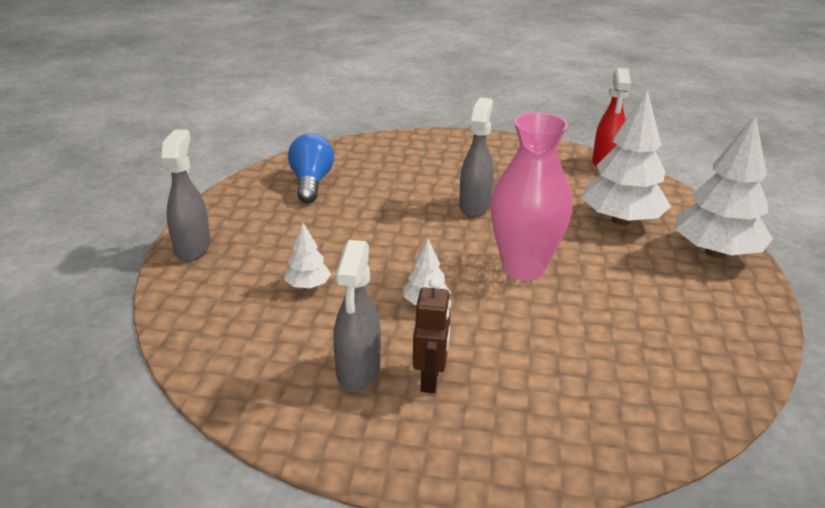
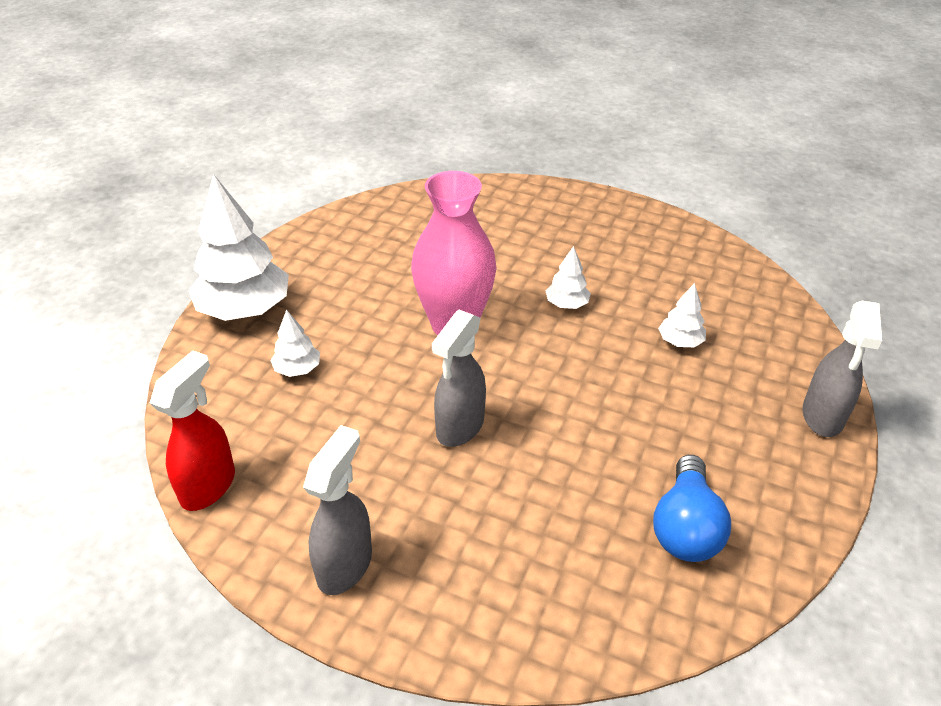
camera: 165 degrees left, 10 degrees up
grey spray bottle [333,240,381,391] -> grey spray bottle moved to [303,425,372,595]
brown robot [413,278,451,393] -> none
white tree [582,90,671,225] -> white tree [270,309,320,377], size x0.47

